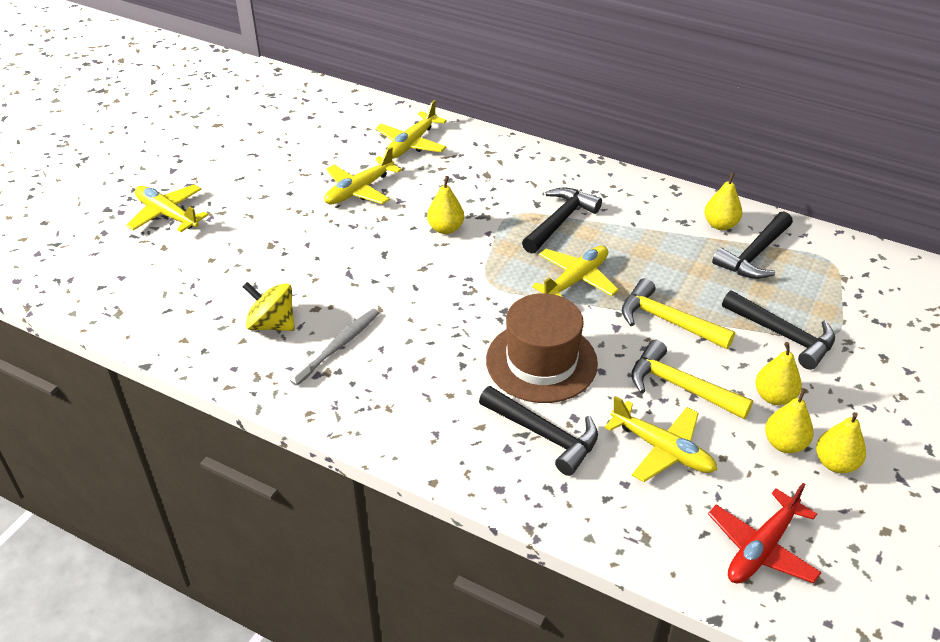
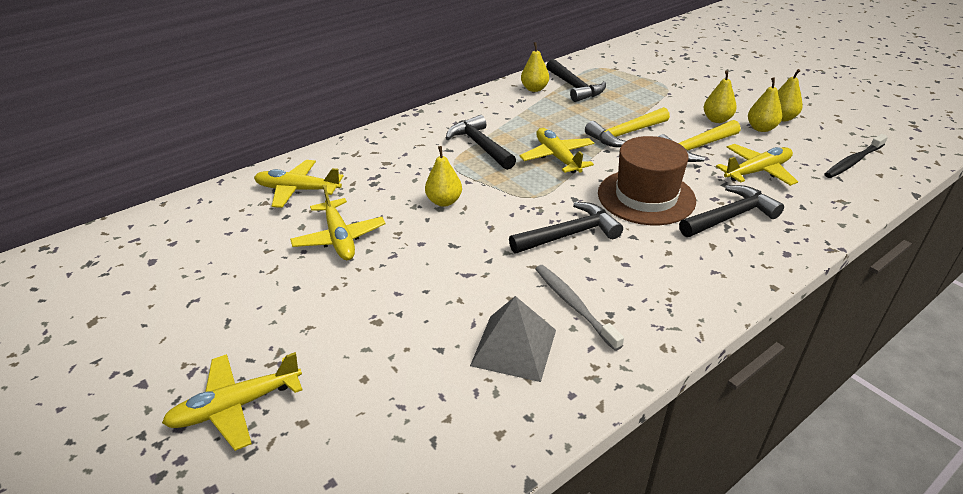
camera: 65 degrees left, 5 degrees down
yellow spinning top [243,282,295,331] -> grey pyramid [470,296,556,382]
yellow plane [375,100,447,159] -> yellow plane turned 135 degrees clockwise [254,160,343,208]
red plane [708,483,822,584] -> black toothbrush [824,134,888,178]
black hammer [722,290,835,370] -> black hammer moved to [509,202,623,253]

